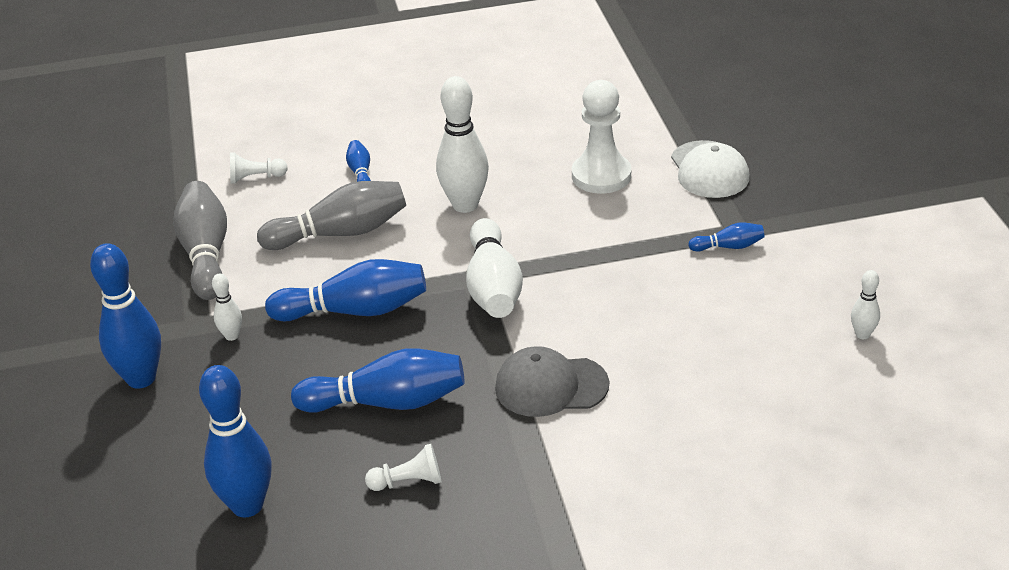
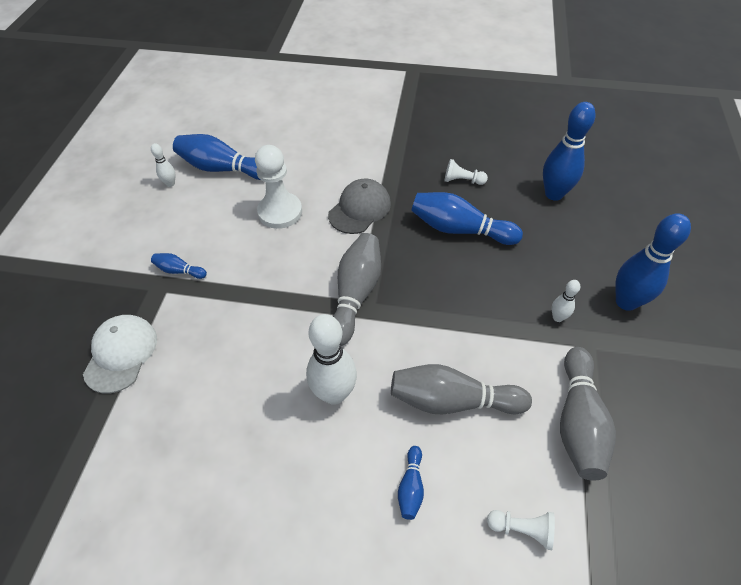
camera: 160 degrees left, 15 degrees up
blue bowling pin [265,259,426,322] -> blue bowling pin moved to [173,134,260,180]
white bowling pin [466,218,523,318] -> grey bowling pin [333,233,381,346]
grey cap [495,346,609,417] -> grey cap turned 75 degrees counterclockwise [328,179,391,234]
white pawn [572,80,631,194] -> white pawn moved to [255,145,302,229]

